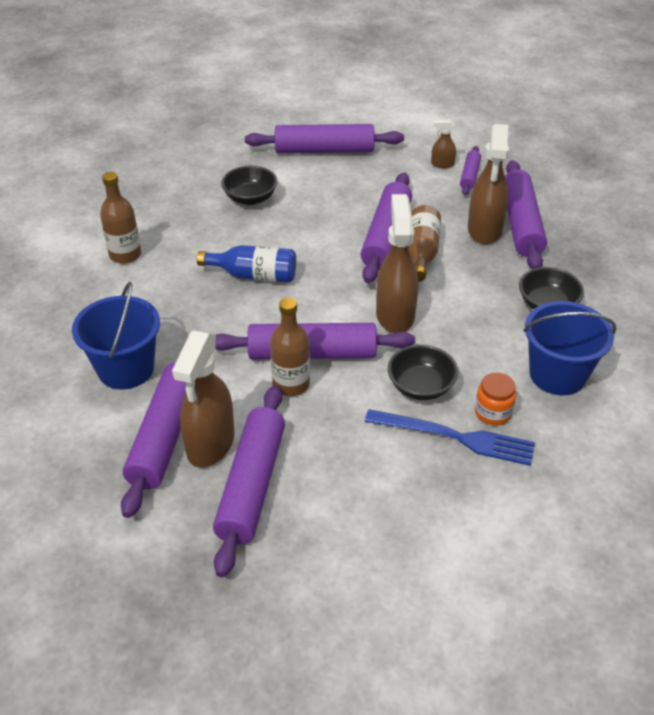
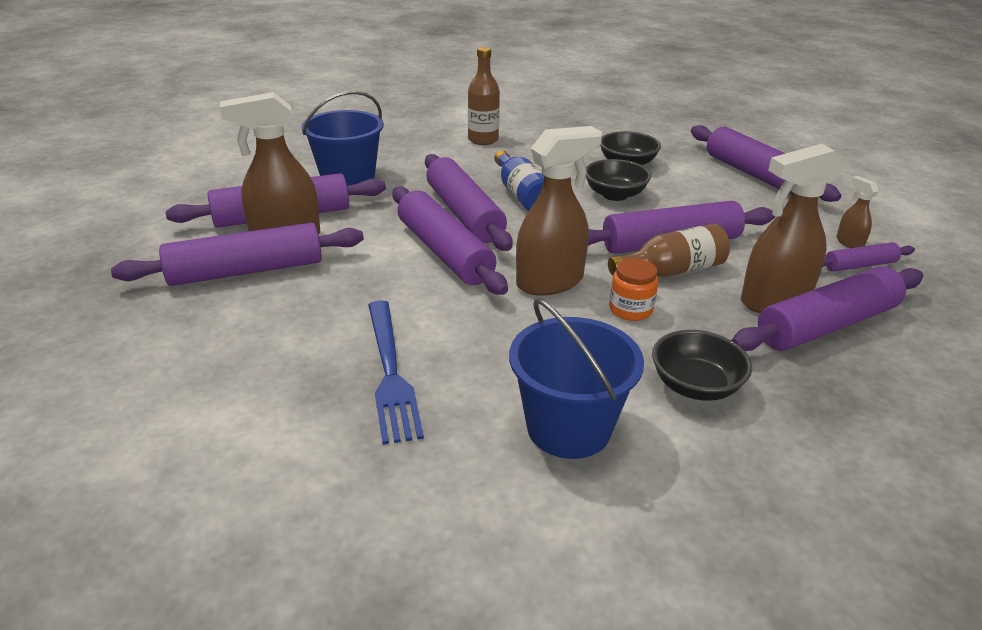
camera: 60 degrees right, 10 degrees down
brown bottle [270,298,310,396] -> none
black bowl [388,345,458,400] -> black bowl moved to [586,159,651,201]
orange jar [475,373,517,426] -> orange jar moved to [609,258,658,321]
none -> purple rolling pin [425,154,513,251]

